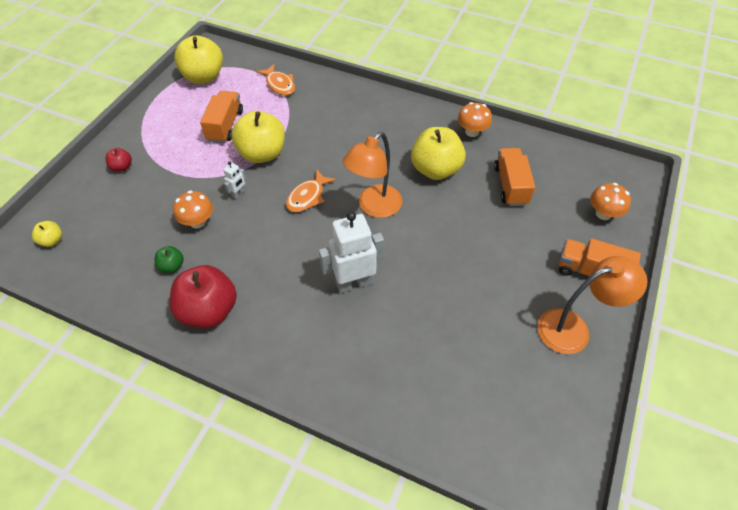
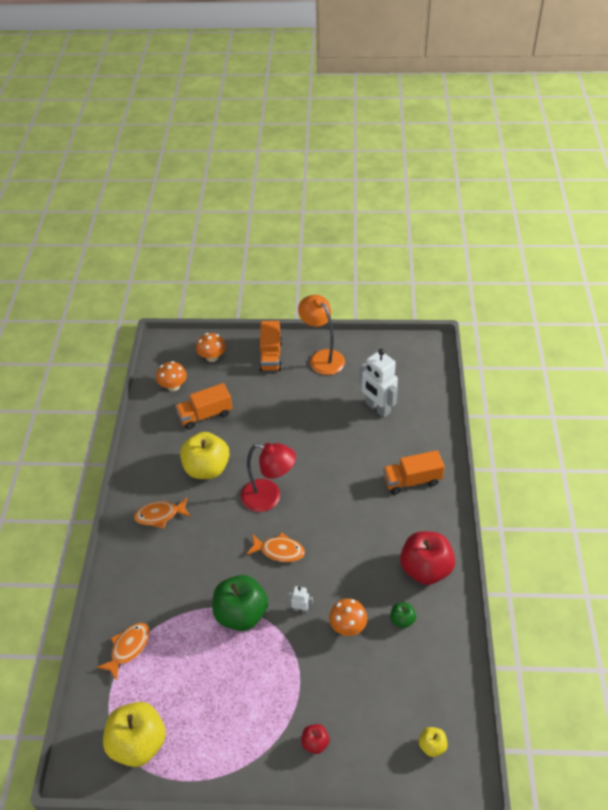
camera: 110 degrees left, 5 degrees down
orange truck [200,91,243,143] -> orange truck moved to [383,450,445,494]
yellow apple [232,111,285,163] -> green apple [213,575,268,631]
white robot [319,212,384,293] -> white robot moved to [359,349,398,418]
orange lamp [343,132,402,218] -> red lamp [241,443,296,512]
orange mushroom [458,102,492,137] -> orange mushroom moved to [156,361,187,391]
none -> orange fish [134,497,191,529]

